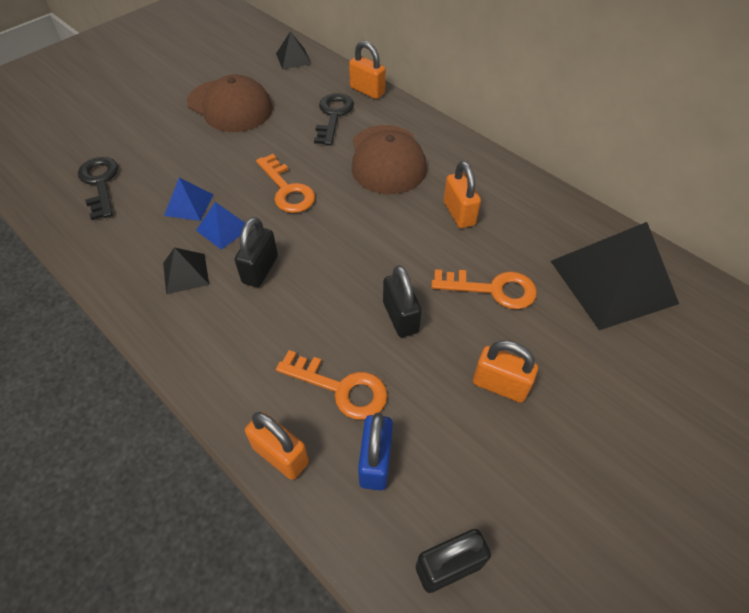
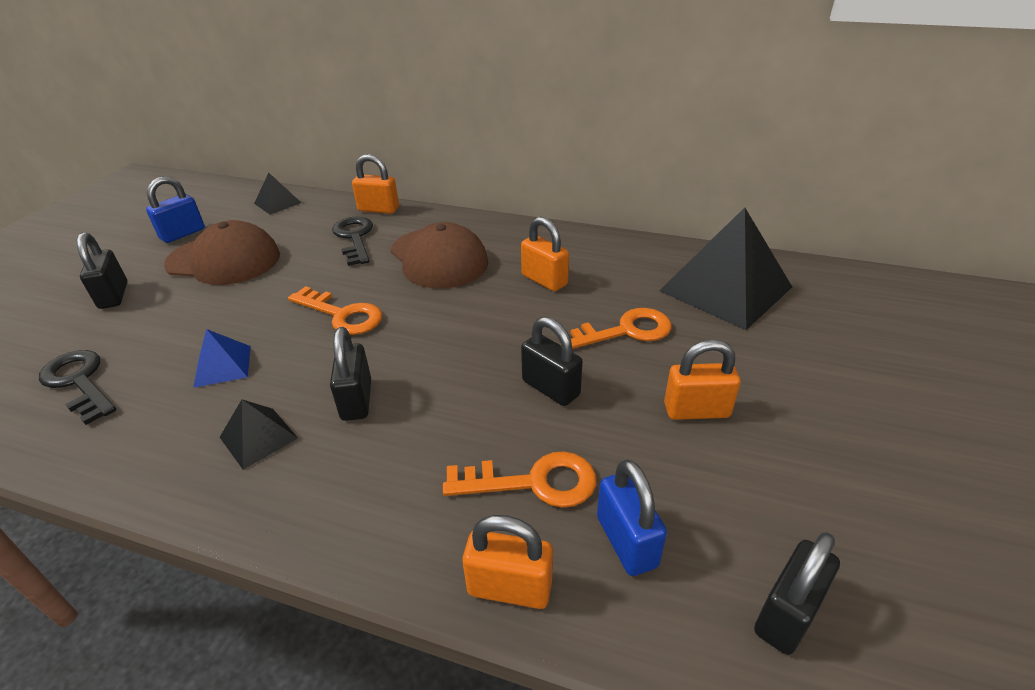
camera: 25 degrees left, 15 degrees down
blue pyramid [196,202,245,250] -> none
none -> black padlock [77,232,127,309]
none -> blue padlock [146,176,205,243]

